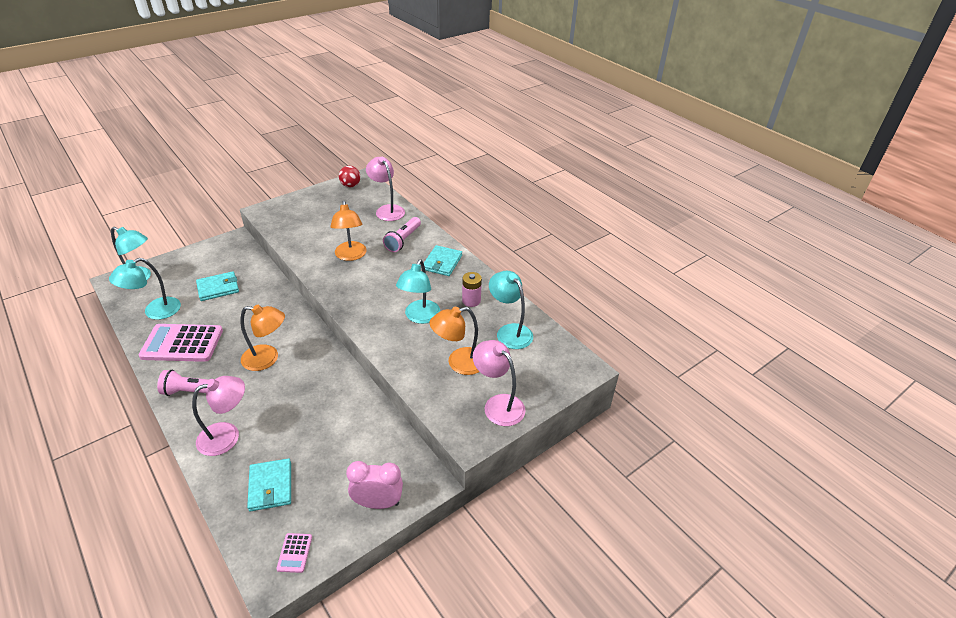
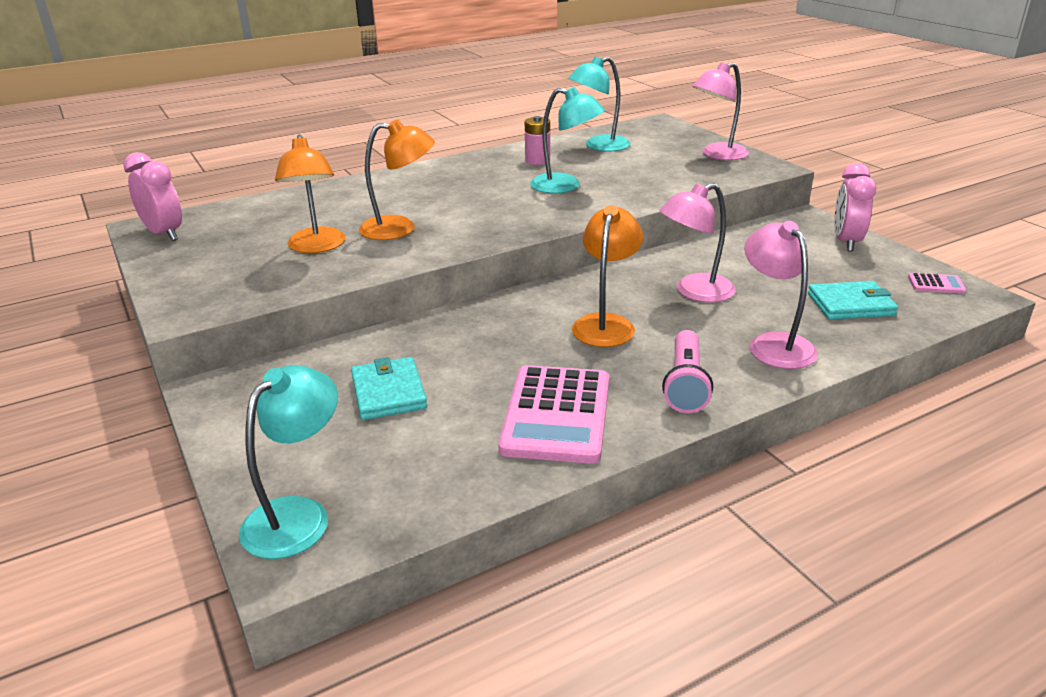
camera: 80 degrees left, 10 degrees down
turquoise lamp [109,258,181,320] -> none
red ball [339,166,360,187] -> pink clock [124,152,182,241]
pink lamp [366,157,405,221] -> pink lamp moved to [659,183,736,303]
pink flashlight [383,217,421,252] -> none
turquoise wallet [424,245,462,276] -> none
orange lamp [430,307,479,375] -> orange lamp moved to [275,134,346,253]

